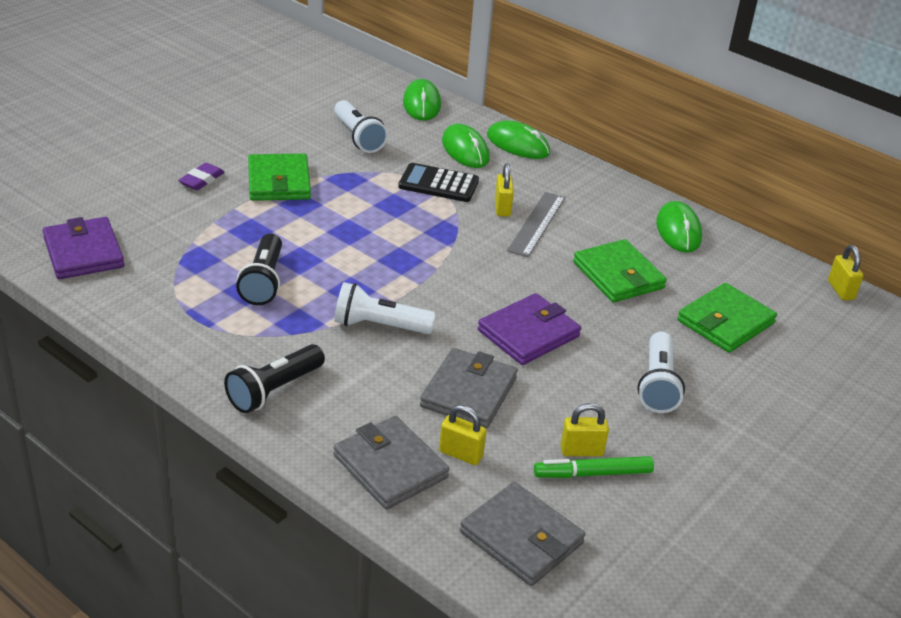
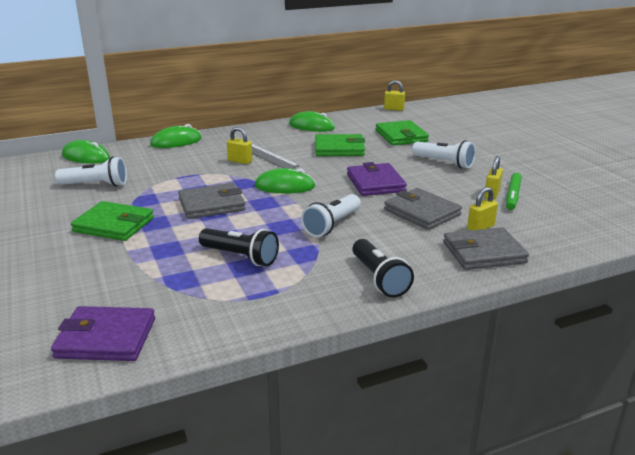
camera: 60 degrees left, 10 degrees down
purple eraser [178,163,225,190] -> none
black calculator [398,163,479,202] -> none
green mouse [442,124,490,168] -> green mouse moved to [255,168,315,193]
grey wallet [460,482,585,586] -> grey wallet moved to [178,183,245,219]

